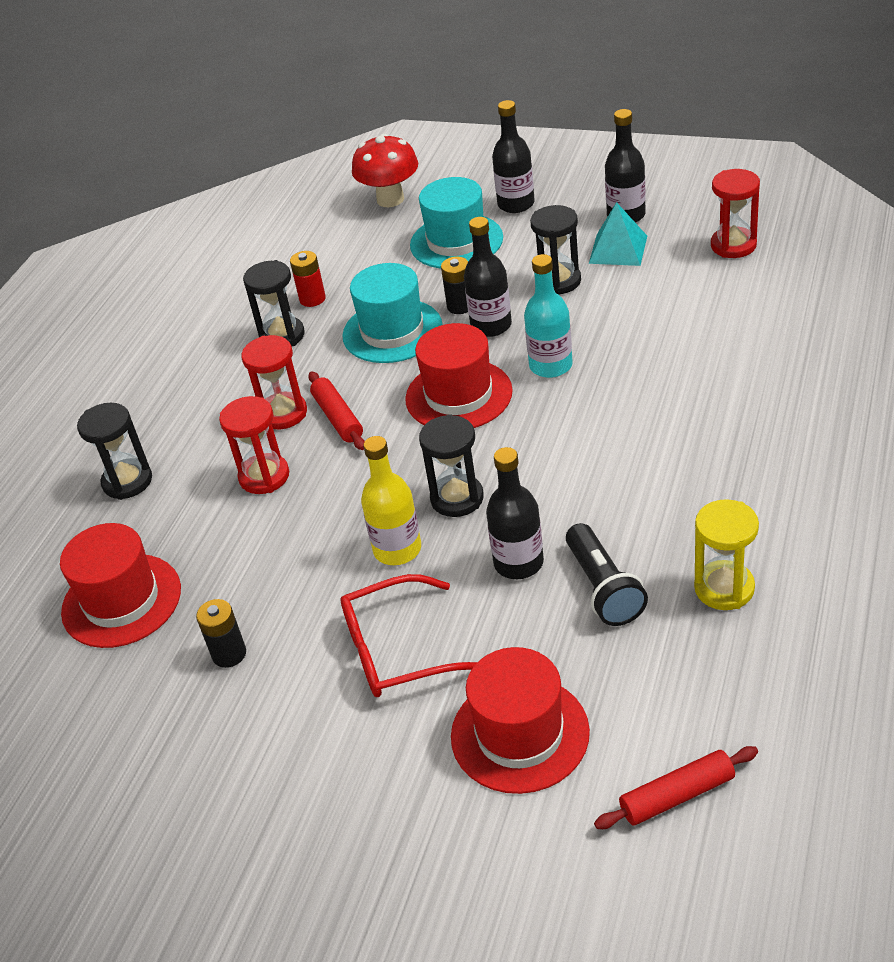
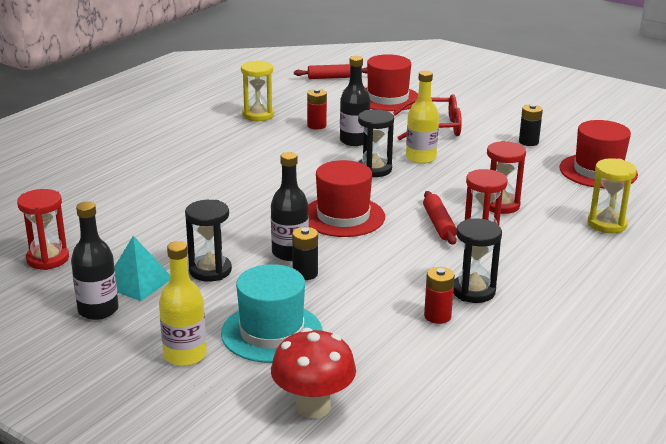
camera: 170 degrees left, 15 degrees down
black hourglass [77,403,152,500] -> yellow hourglass [588,158,637,233]
turquoise hat [342,263,443,363] -> none
black bottle [492,100,535,213] -> yellow bottle [159,241,207,366]
turquoise bottle [524,254,573,378] -> none
black flashlight [566,523,648,626] -> red battery [307,89,327,130]

